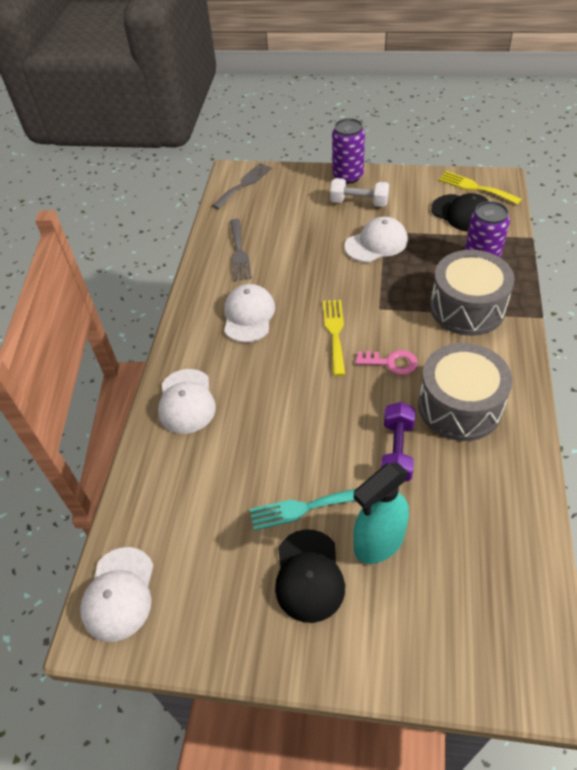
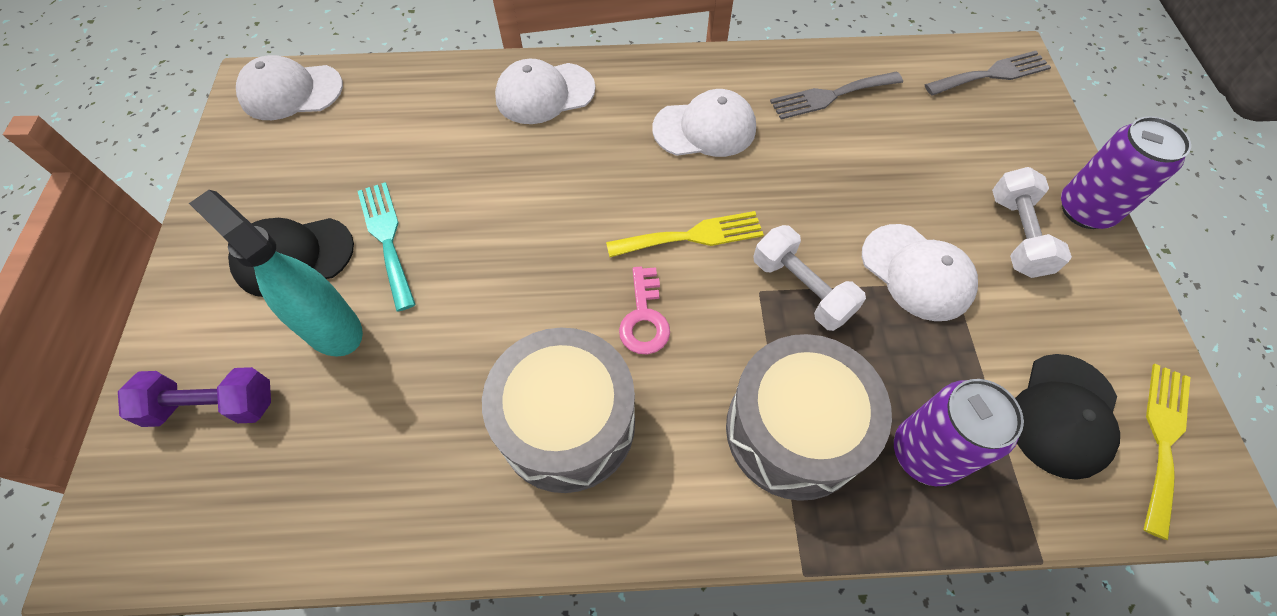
camera: 75 degrees right, 10 degrees up
grey fork [212,163,272,209] -> grey fork turned 45 degrees counterclockwise [924,51,1051,96]
purple dumbbell [381,402,416,482] -> purple dumbbell moved to [118,367,271,427]
none -> white dumbbell [753,225,866,331]

